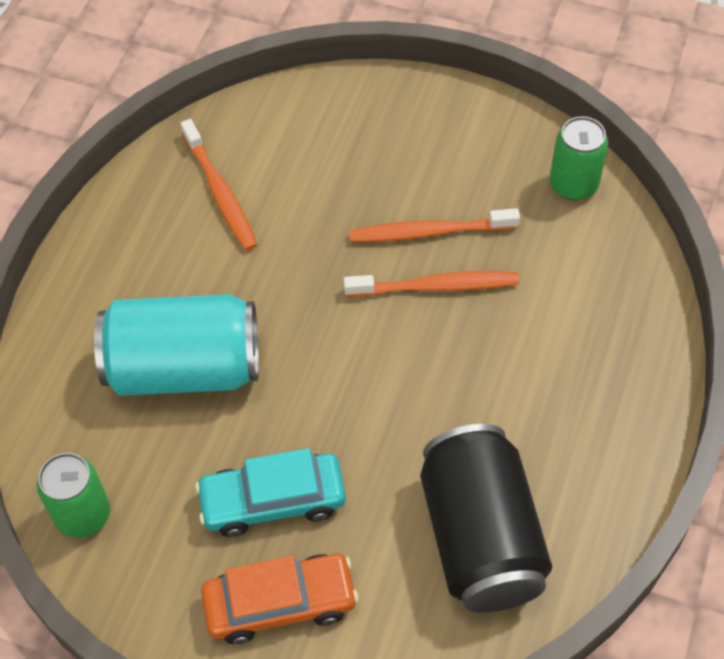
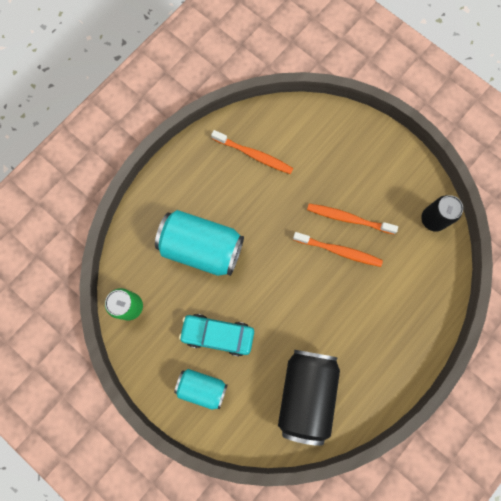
camera: 20 degrees right, 20 degrees up
orange toothbrush [181,119,257,251] -> orange toothbrush turned 60 degrees counterclockwise [211,130,293,174]
orange car [201,554,358,644] -> turquoise can [174,369,227,410]
green can [550,116,608,200] -> black can [421,195,463,232]

